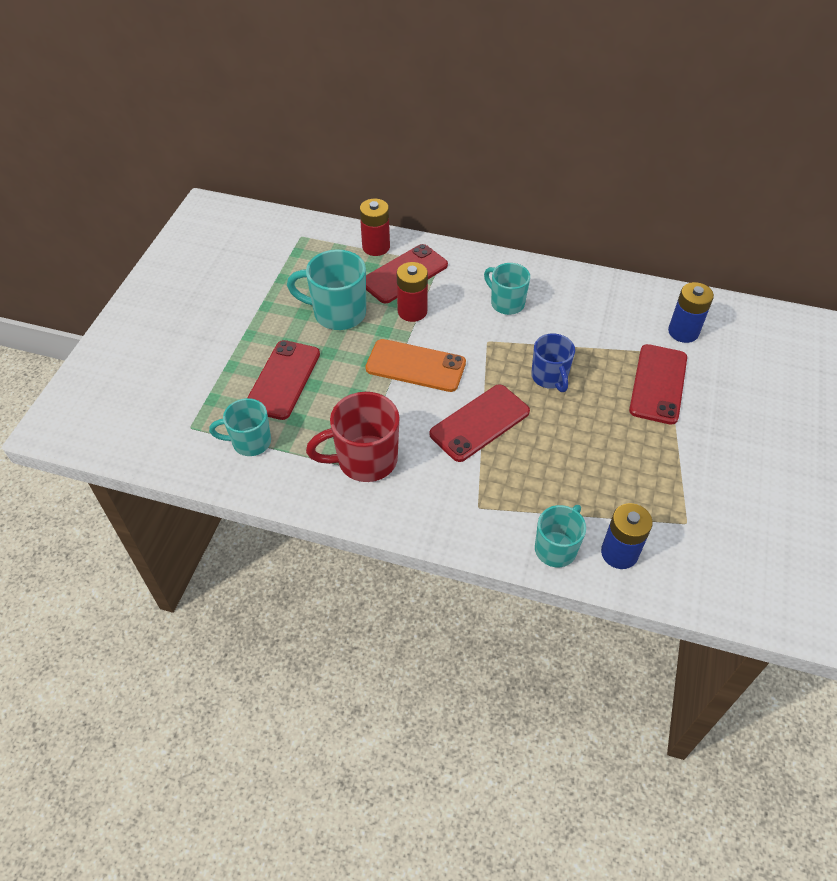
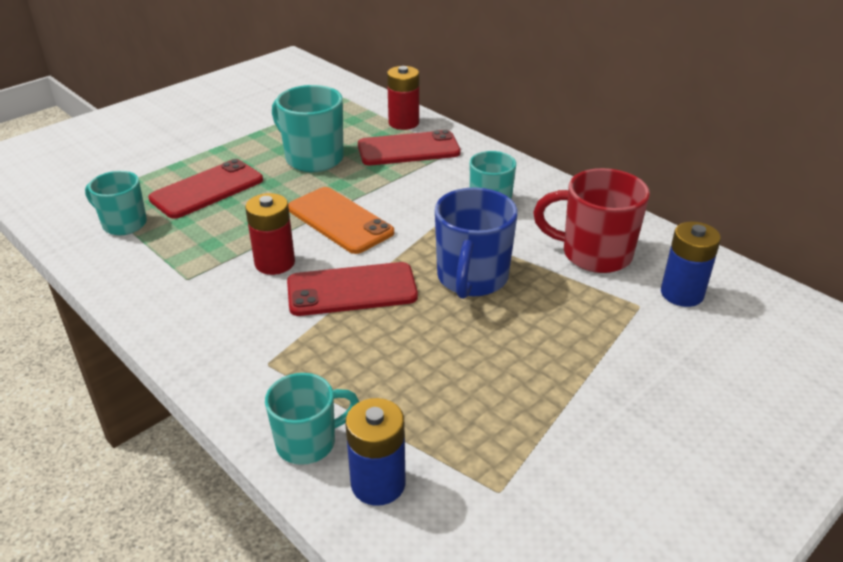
camera: 30 degrees right, 15 degrees down
red mug [306,392,399,482] -> red mug moved to [533,168,650,273]
red battery [397,262,428,322] -> red battery moved to [245,193,295,275]
blue mug [531,333,575,392] -> blue mug [435,188,518,299], size x1.52
red phone [629,344,687,425] -> none

